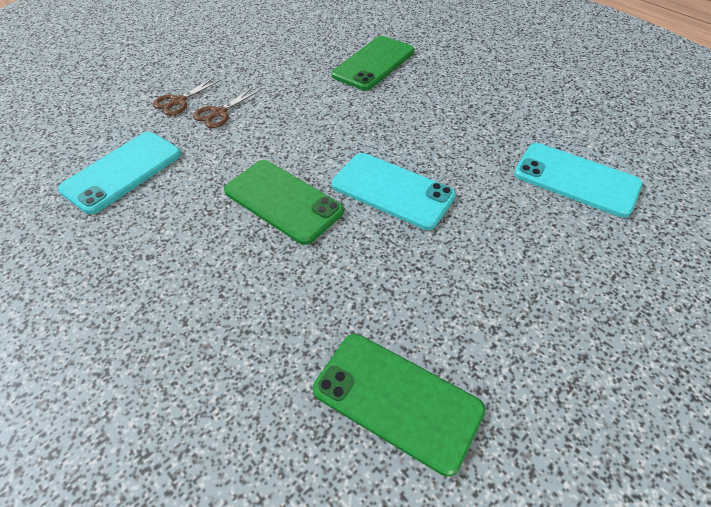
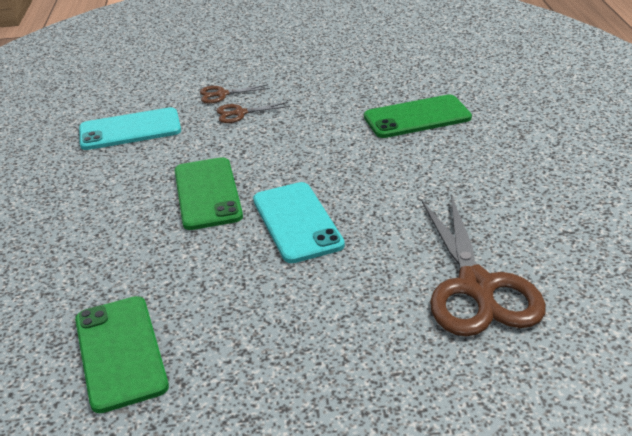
camera: 40 degrees right, 15 degrees down
turquoise phone [514,143,643,218] -> brown scissors [422,195,546,337]

